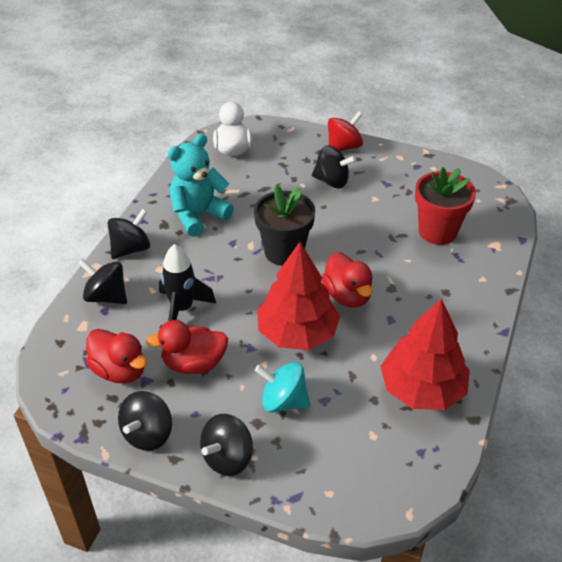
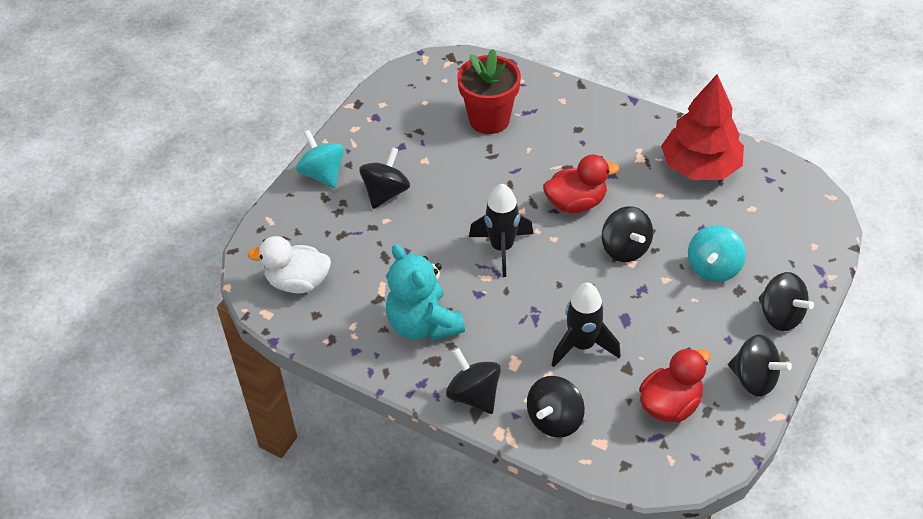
camera: 80 degrees left, 5 degrees up
red duck [146,320,228,374] -> none
black flower pot [254,185,315,266] -> black rocket [469,183,533,277]
red tree [257,242,340,350] -> black spinning top [601,206,653,262]
red spinning top [328,111,363,151] -> turquoise spinning top [296,130,344,188]

